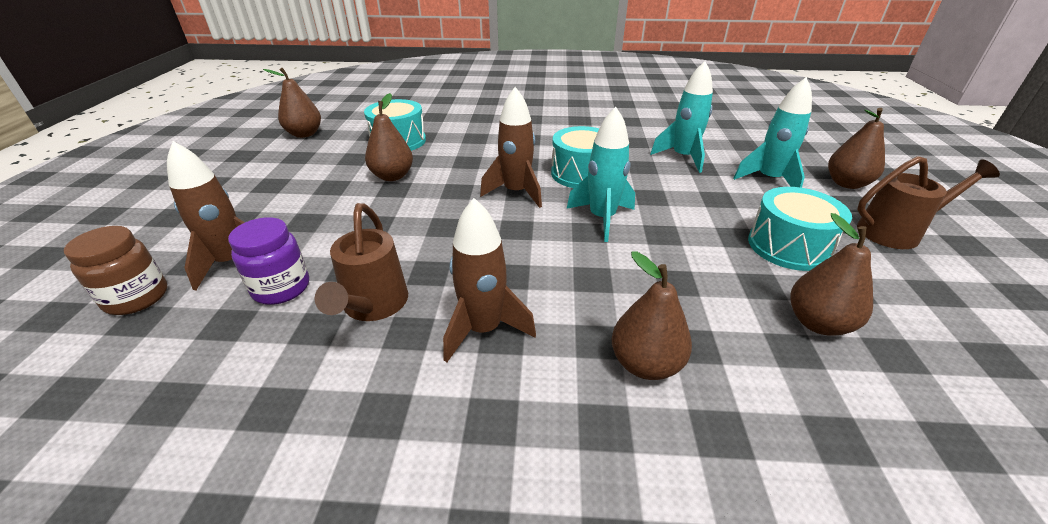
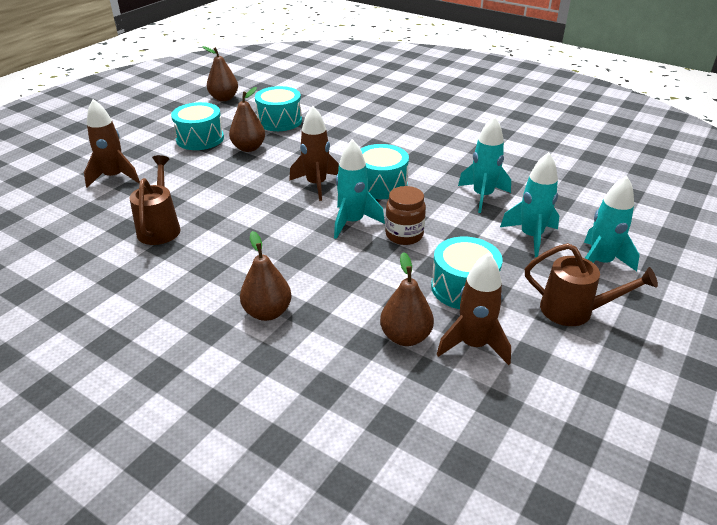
camera: 30 degrees right, 0 degrees up
brown jar [64,226,167,315] -> brown jar moved to [385,186,426,245]
purple jar [228,217,309,305] -> none
brown watering can [314,203,408,321] -> brown watering can turned 150 degrees clockwise [130,155,181,245]
brown rocket [443,198,536,362] -> brown rocket moved to [437,253,511,365]
brown pear [828,108,885,189] -> turquoise rocket [584,176,640,271]
none -> turquoise drum [171,102,224,150]

